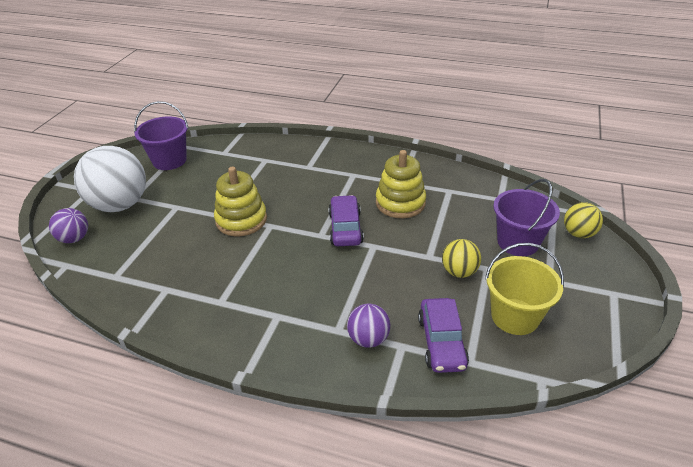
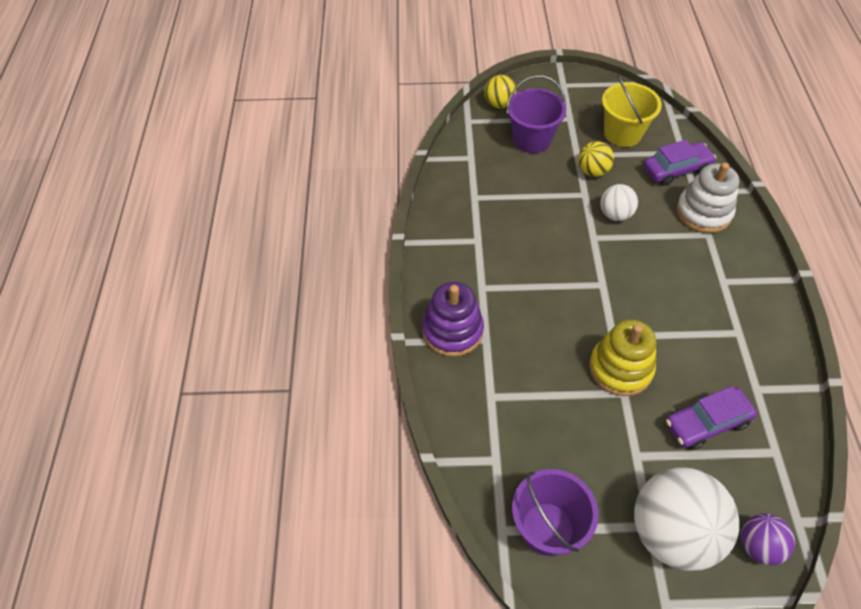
camera: 110 degrees left, 15 degrees up
purple car [328,195,364,246] -> purple car moved to [666,386,757,450]
purple ball [347,303,390,348] -> white stacking toy [676,162,740,233]
yellow stacking toy [376,150,426,218] -> none
none -> purple stacking toy [422,282,484,357]
none -> white ball [600,184,638,221]

